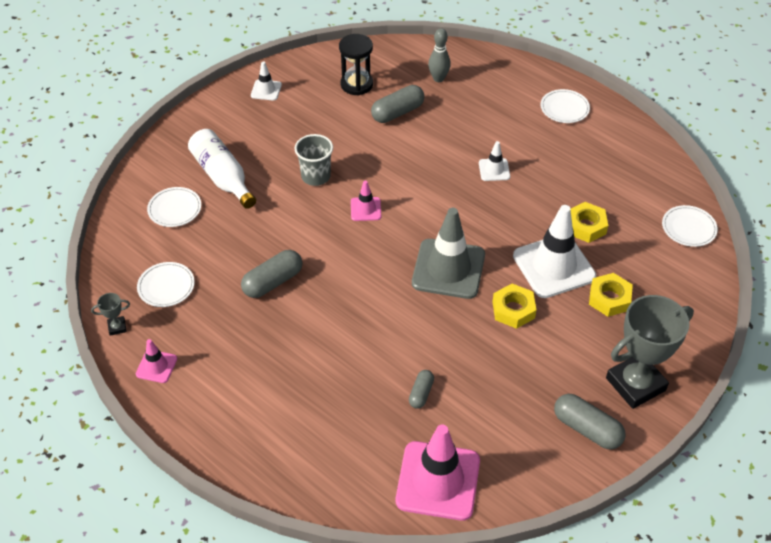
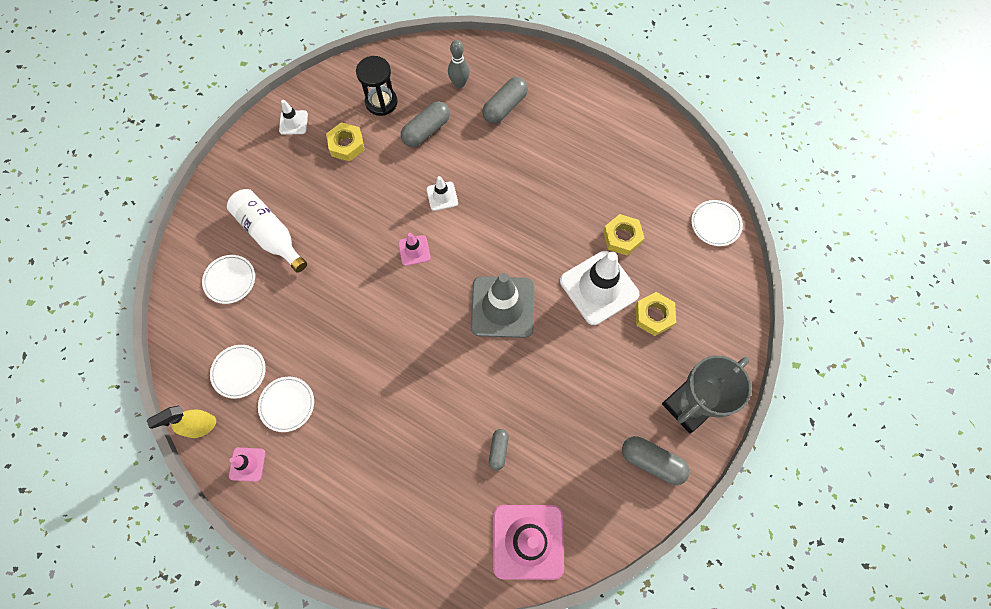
camera: 10 degrees left, 20 degrees up
grey trophy [91,293,130,336] -> yellow spray bottle [147,406,216,438]
grey capsule [241,250,303,298] -> grey capsule moved to [482,77,528,124]
grey cup [295,134,333,186] -> none
white traffic cone [479,141,510,181] -> white traffic cone moved to [426,176,458,211]
yellow nut [493,284,536,329] -> yellow nut moved to [326,122,365,161]
white plate [540,89,590,123] -> white plate moved to [258,377,314,432]

